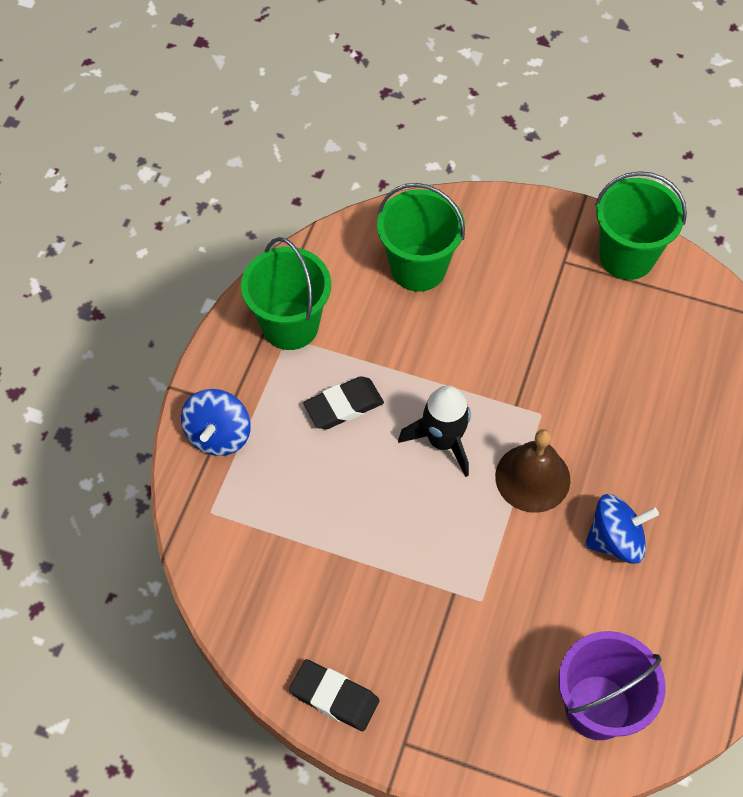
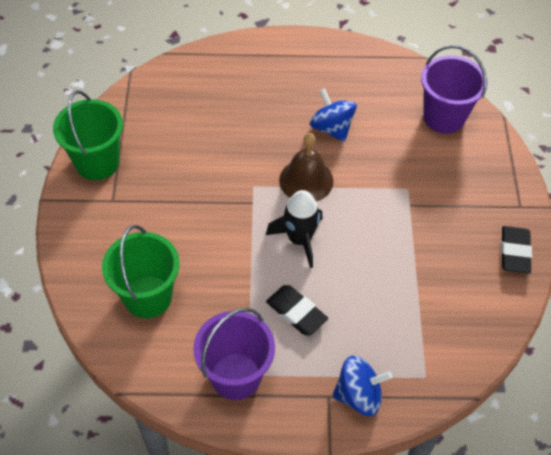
camera: 110 degrees left, 5 degrees down
green bucket [241,237,331,350] -> purple bucket [193,308,275,400]

